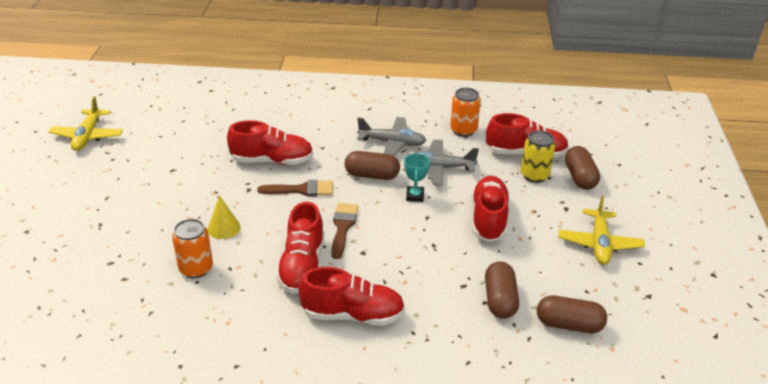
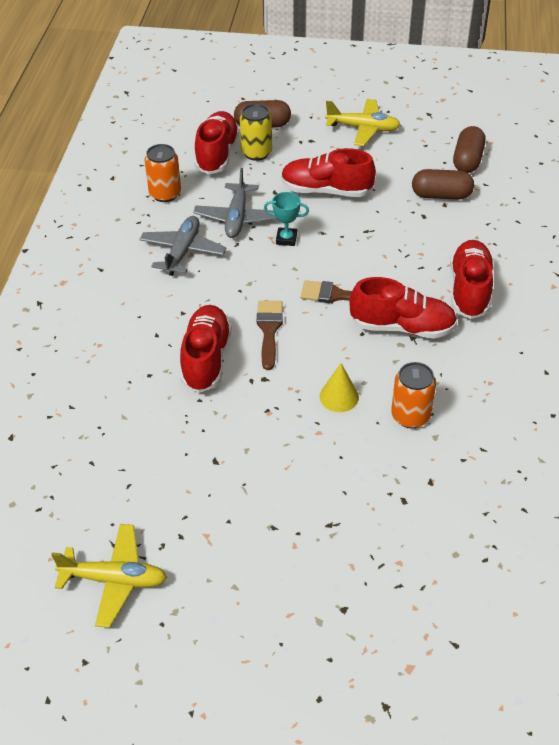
camera: 85 degrees left, 10 degrees up
brown capsule [345,151,400,180] -> none

